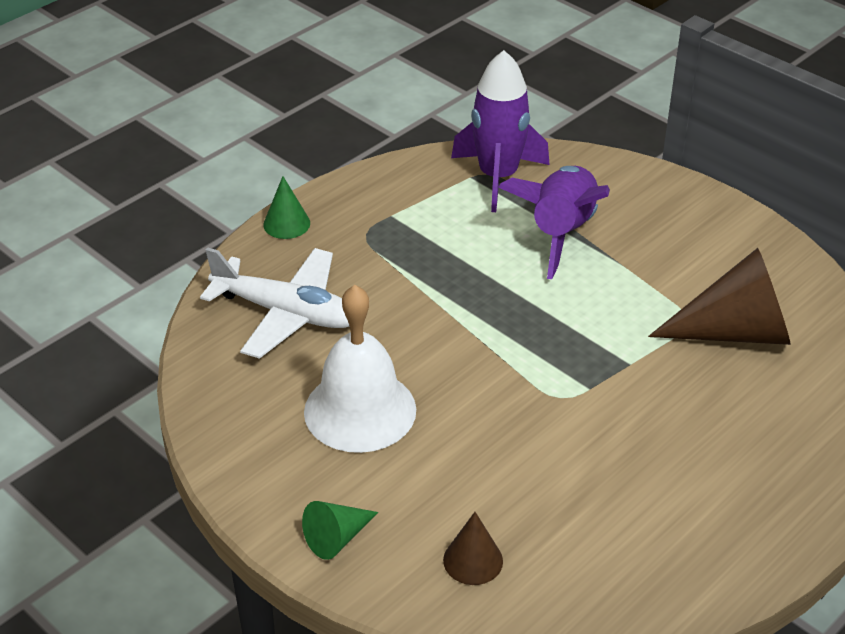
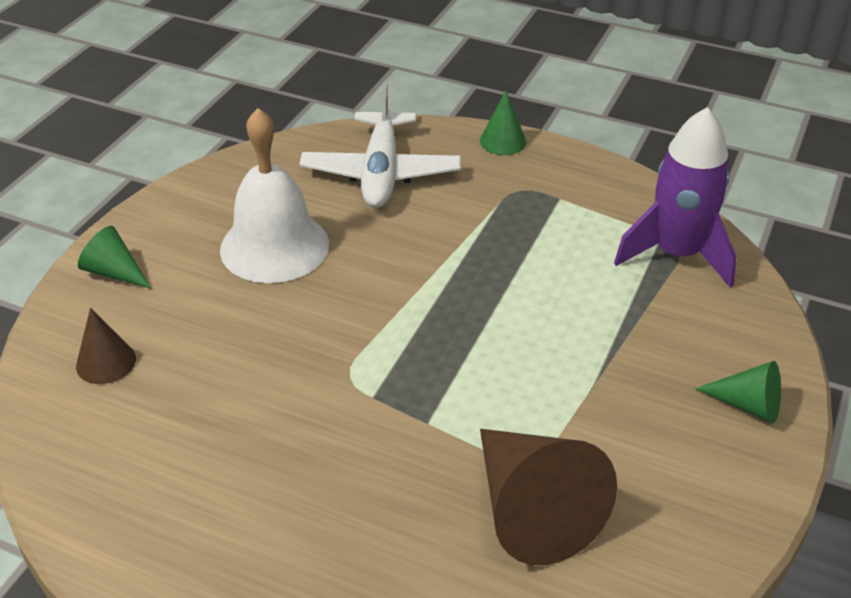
camera: 70 degrees right, 0 degrees up
purple rocket [498,166,610,279] -> none
none -> green cone [695,361,781,424]

